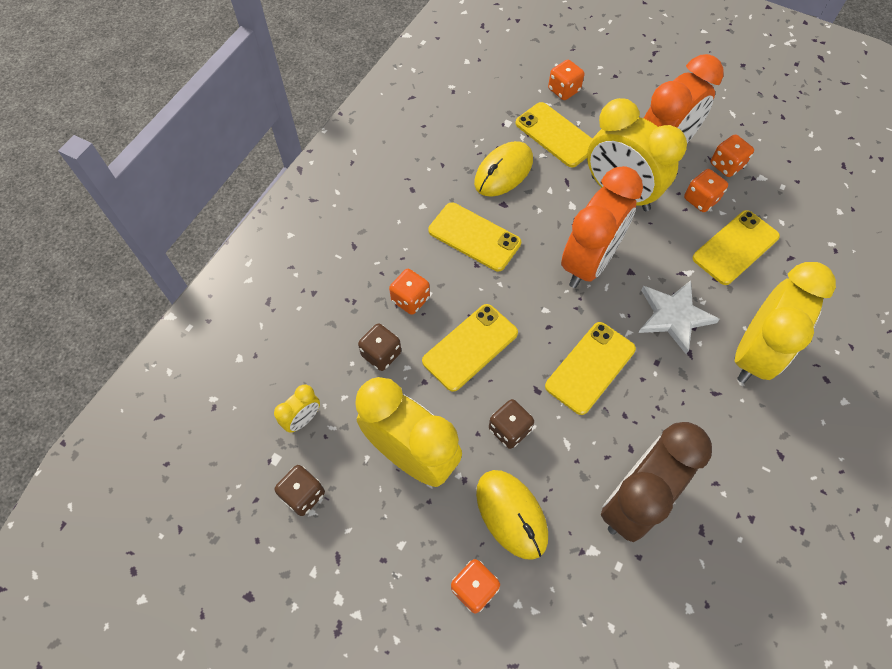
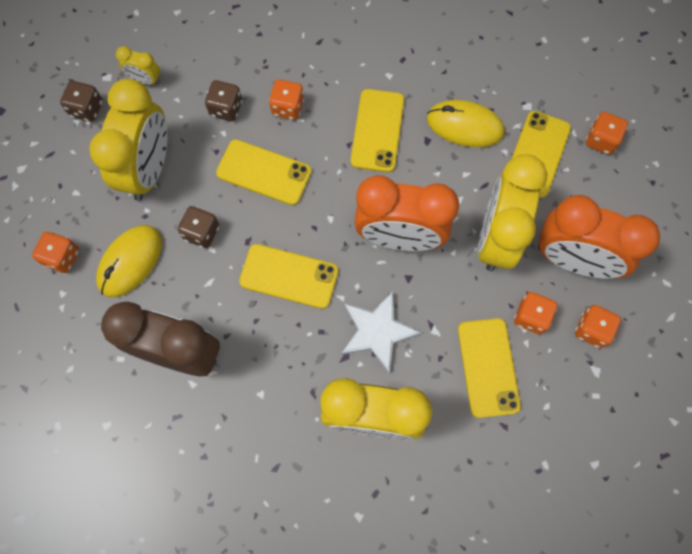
camera: 65 degrees right, 10 degrees up
yellow phone [693,210,780,285] -> yellow phone turned 60 degrees clockwise [458,318,521,418]

